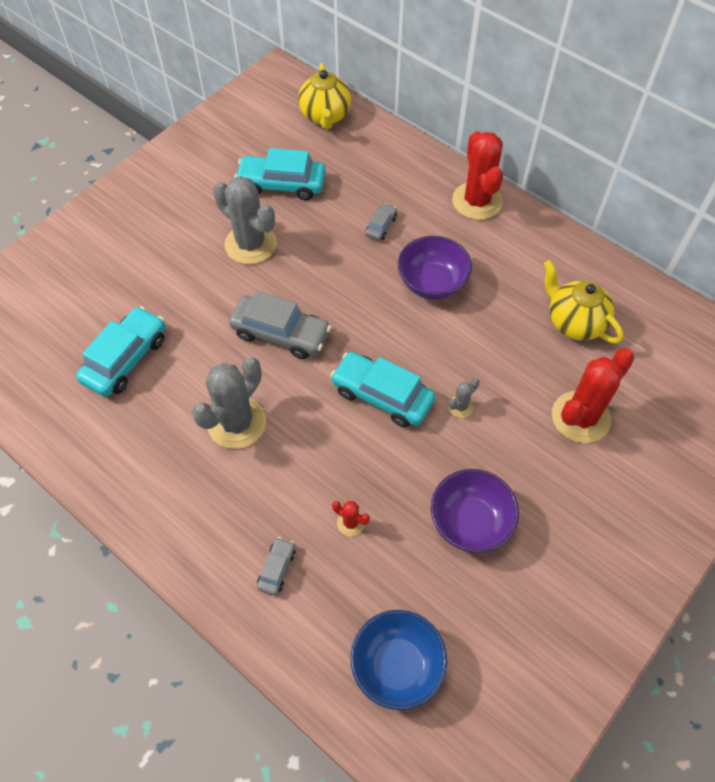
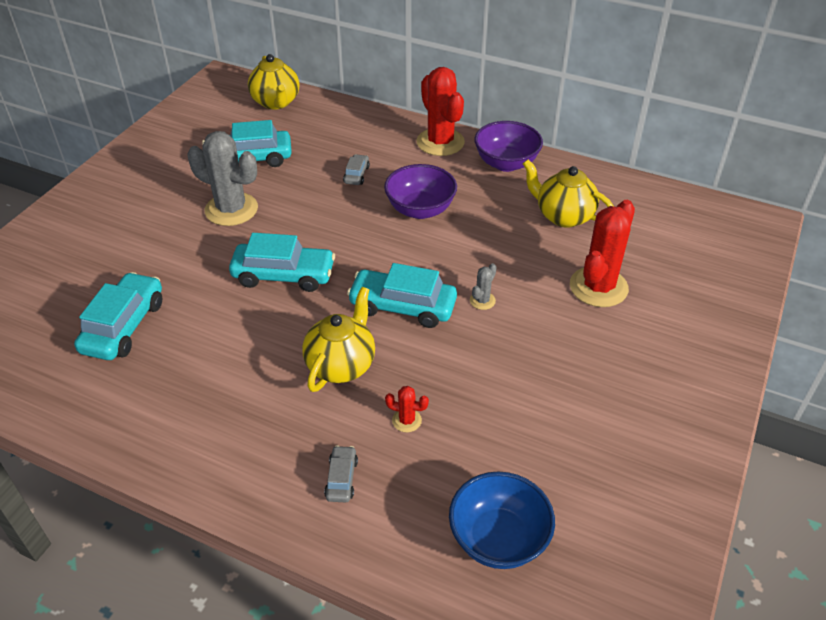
camera: 15 degrees left, 15 degrees down
grey cactus [192,357,266,449] -> none
grey car [229,291,331,359] -> turquoise car [229,233,335,292]
purple bowl [431,469,519,553] -> purple bowl moved to [474,121,543,172]
none -> yellow teapot [302,287,375,392]

